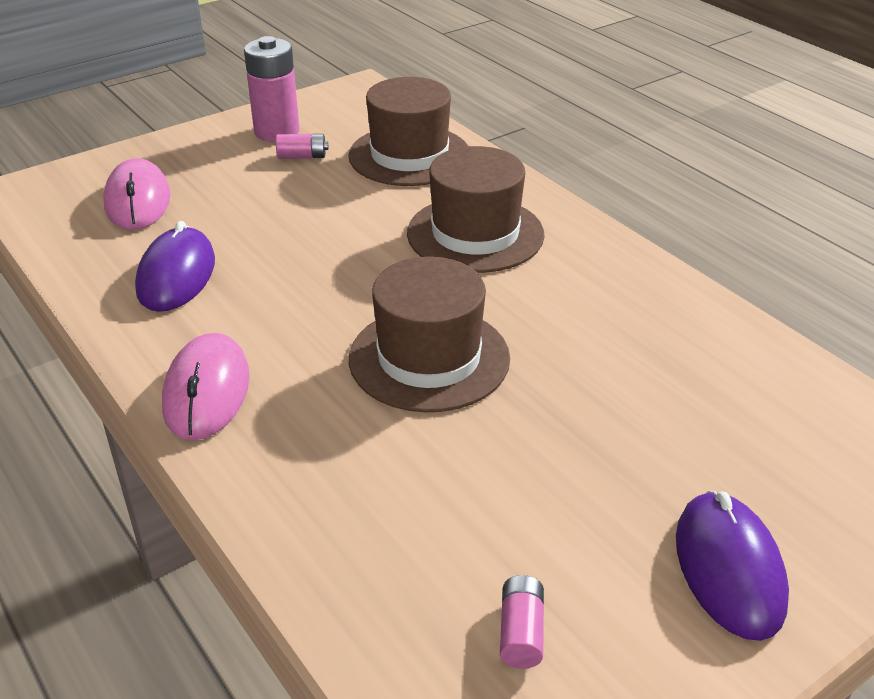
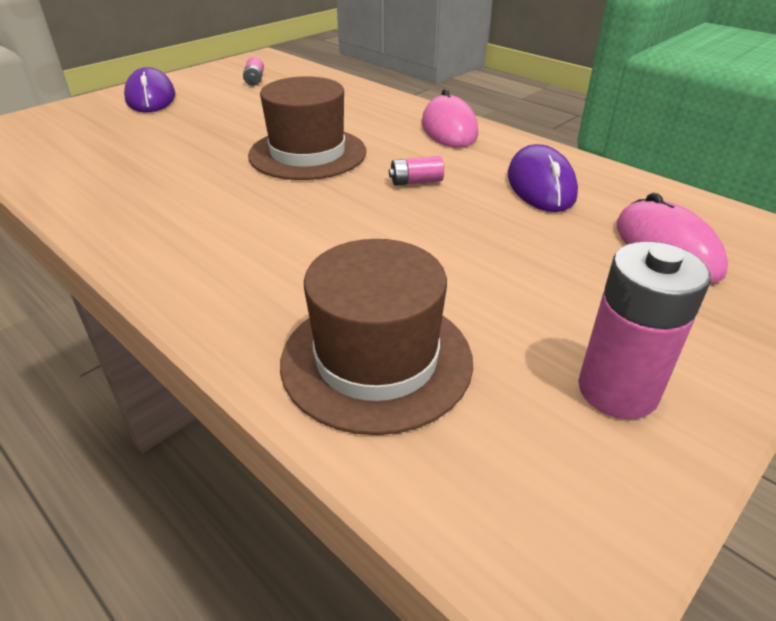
camera: 170 degrees right, 0 degrees up
pink battery [276,134,328,159] -> pink battery moved to [389,156,444,186]
brown hat [407,146,545,273] -> none

